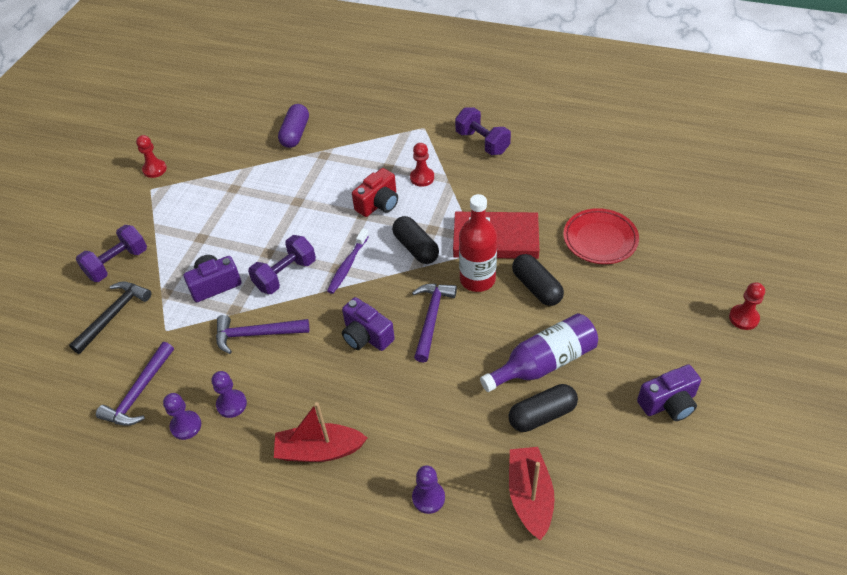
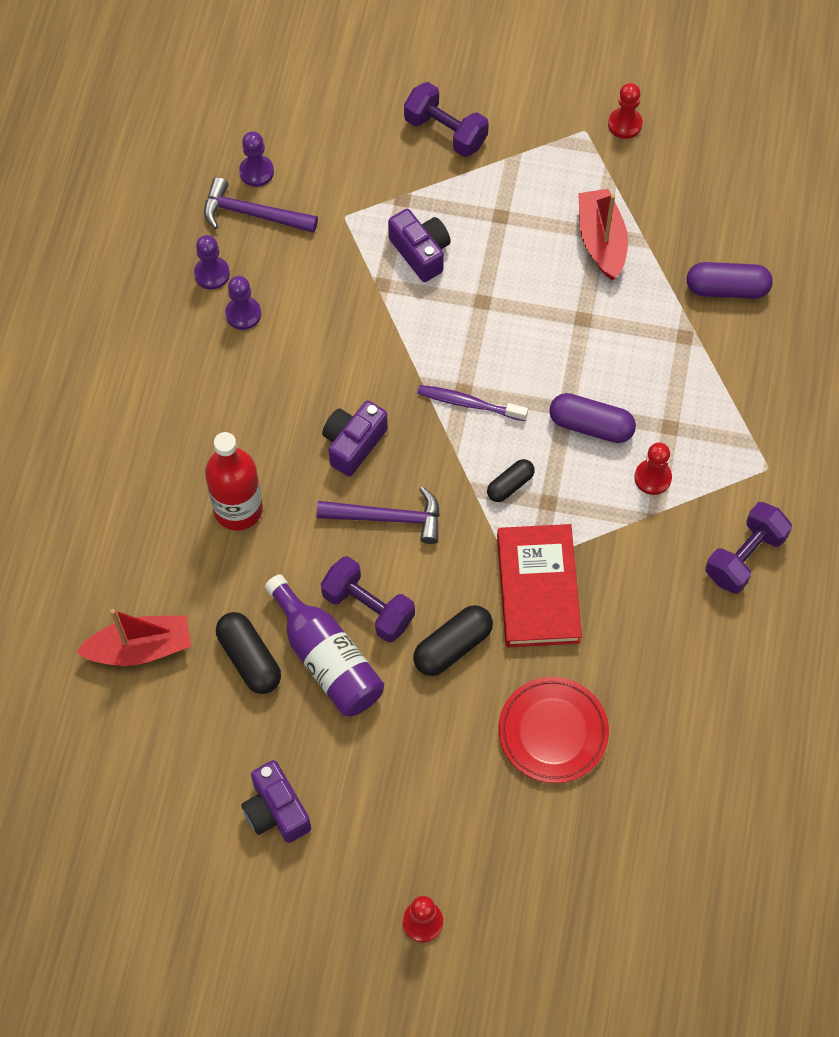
camera: 80 degrees right, 15 degrees up
black hammer [69,281,151,354] -> none
purple hammer [216,315,309,354] -> none
purple dumbbell [248,235,316,294] -> purple dumbbell moved to [321,556,415,643]
red boat [274,402,367,462] -> red boat moved to [578,189,628,280]
red camera [352,168,398,217] -> purple capsule [549,393,636,443]
black capsule [392,216,439,264] -> black capsule [487,459,535,502], size x0.63
purple pawn [412,465,445,514] -> purple pawn moved to [239,131,274,187]
red bottle [459,194,497,292] -> red bottle moved to [205,432,263,531]

